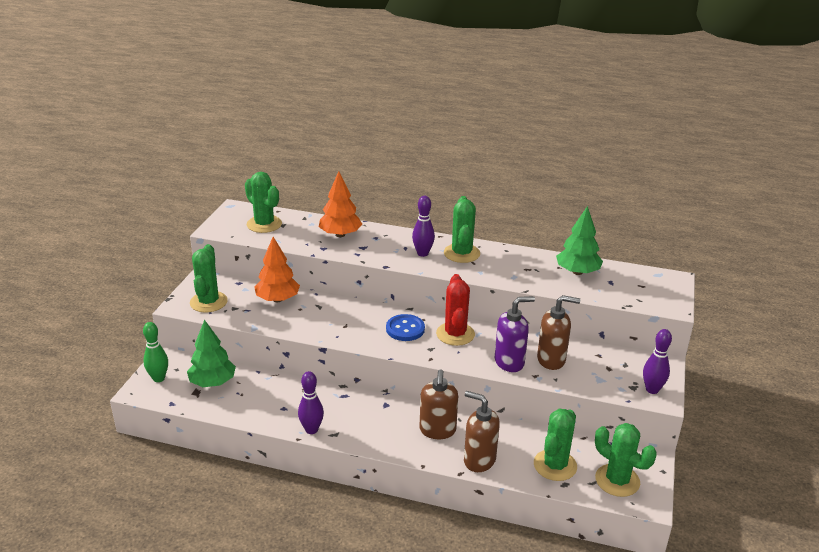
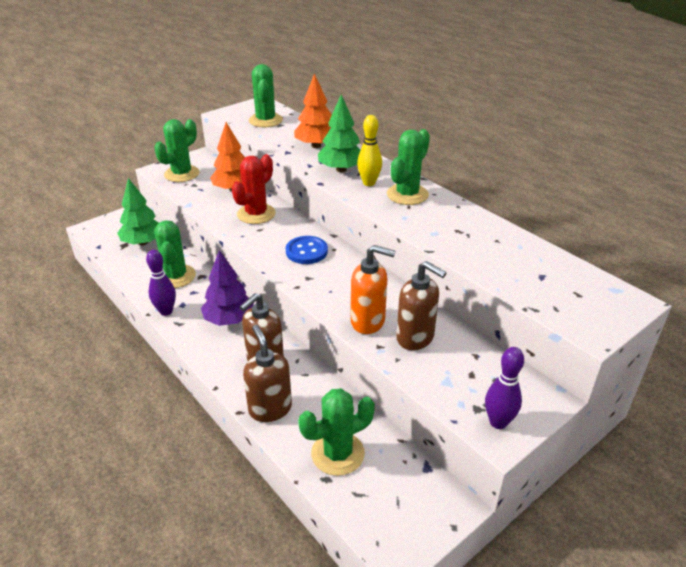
camera: 35 degrees right, 5 degrees up
green bowling pin [143,322,168,382] -> none
purple bowling pin [412,196,435,257] -> yellow bowling pin [357,115,382,186]
red cactus [436,274,475,346] -> red cactus moved to [232,154,276,224]
purple soap dispenser [495,296,535,372] -> orange soap dispenser [351,245,396,334]
green tree [556,206,603,275] -> green tree moved to [318,94,361,172]
green cactus [595,423,657,497] -> green cactus moved to [154,220,196,288]
none -> purple tree [201,250,254,326]

